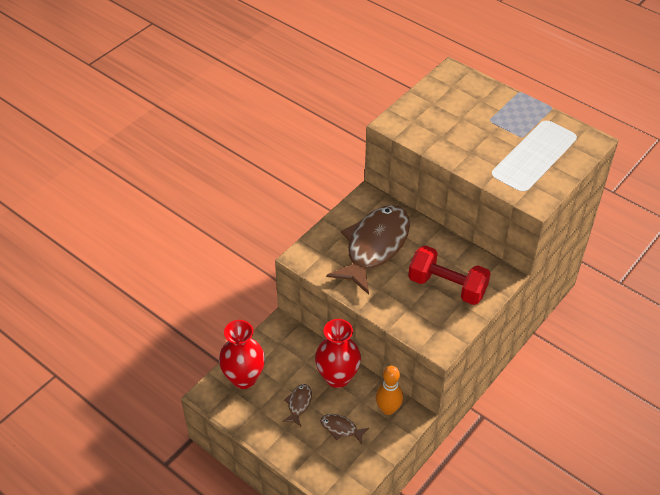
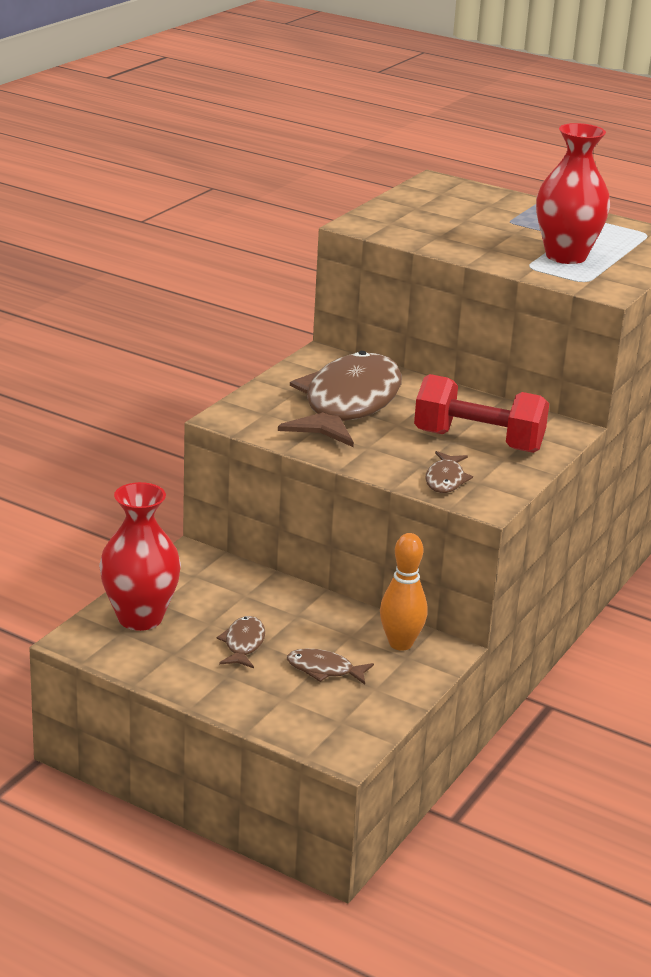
camera: 10 degrees left, 20 degrees down
red vase [315,319,361,388] -> red vase moved to [536,123,610,264]
none -> brown fish [425,451,473,493]

